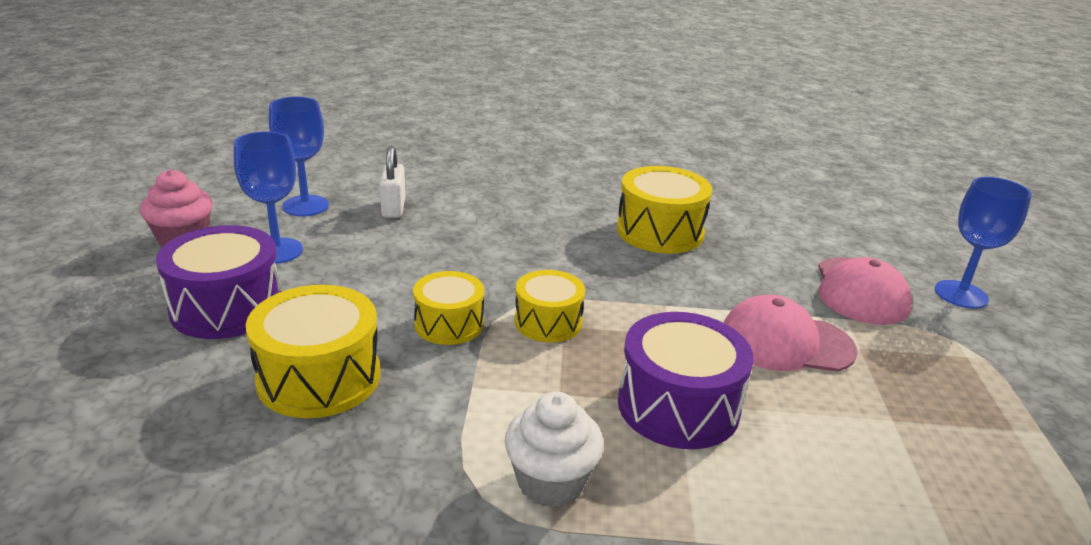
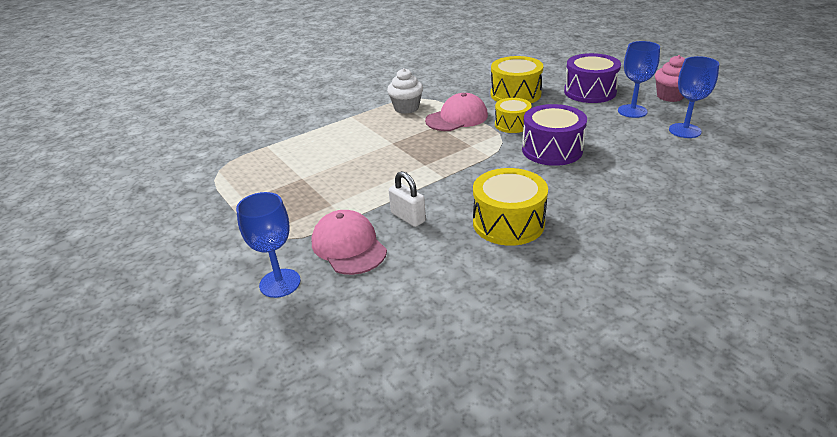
camera: 145 degrees right, 5 degrees up
white padlock [380,146,406,218] -> white padlock moved to [389,171,426,227]
yellow drum [514,270,585,342] -> none
purple drum [618,312,754,449] -> purple drum moved to [522,104,587,166]
pink cap [724,294,857,372] -> pink cap moved to [425,93,488,131]

